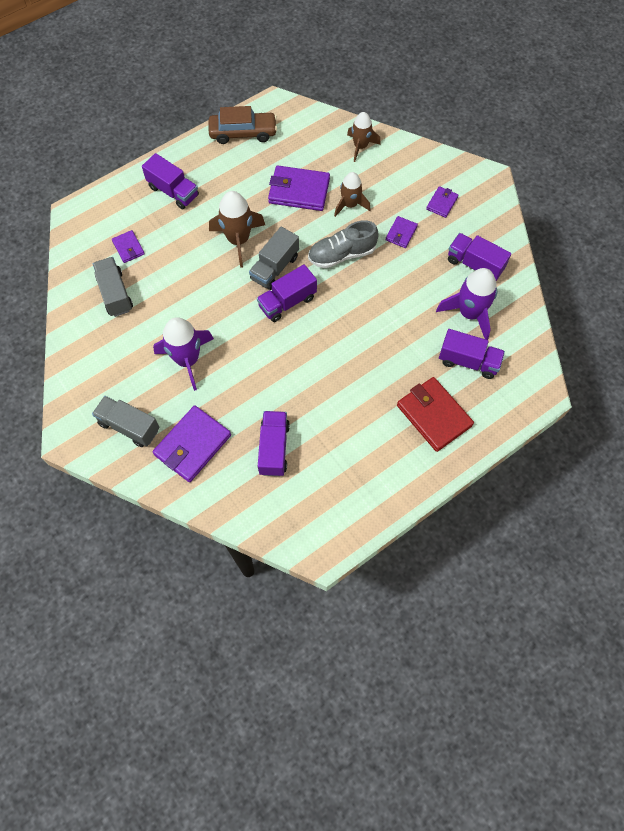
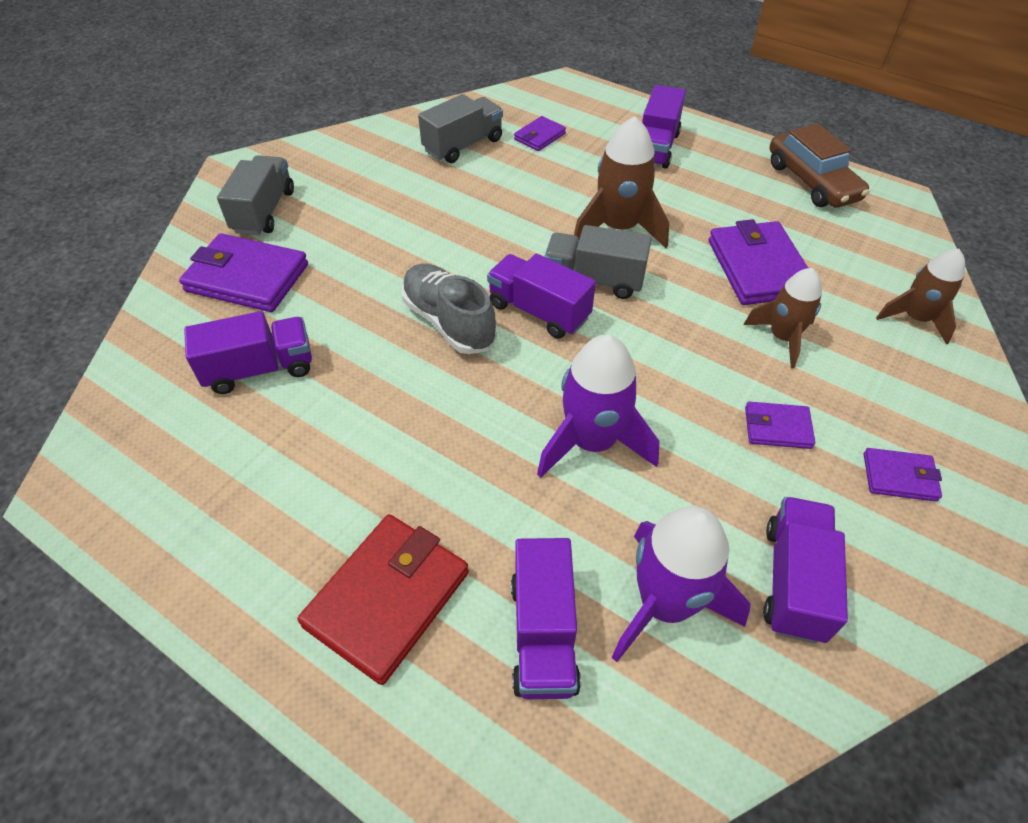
camera: 70 degrees right, 15 degrees down
purple rocket [153,317,214,391] -> purple rocket moved to [537,334,660,478]
grey shoe [308,220,379,268] -> grey shoe moved to [402,264,497,354]

